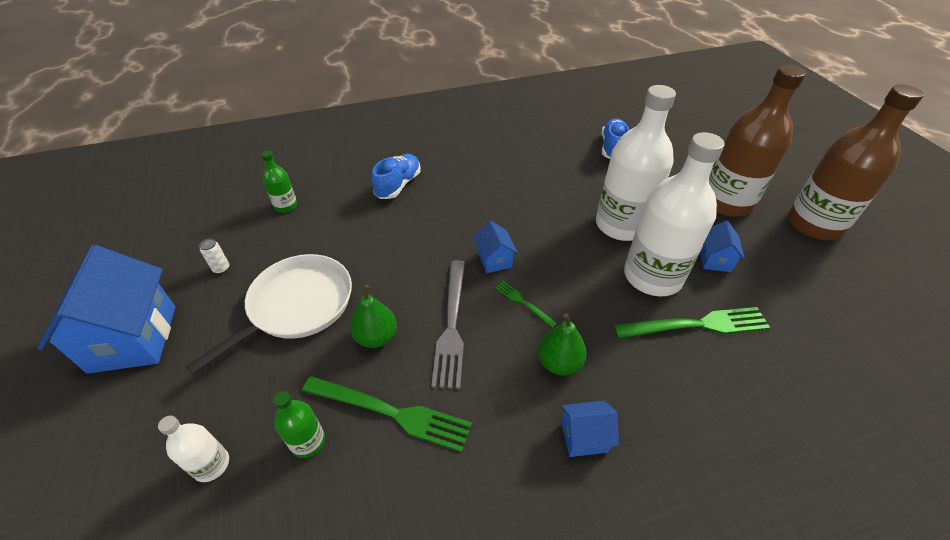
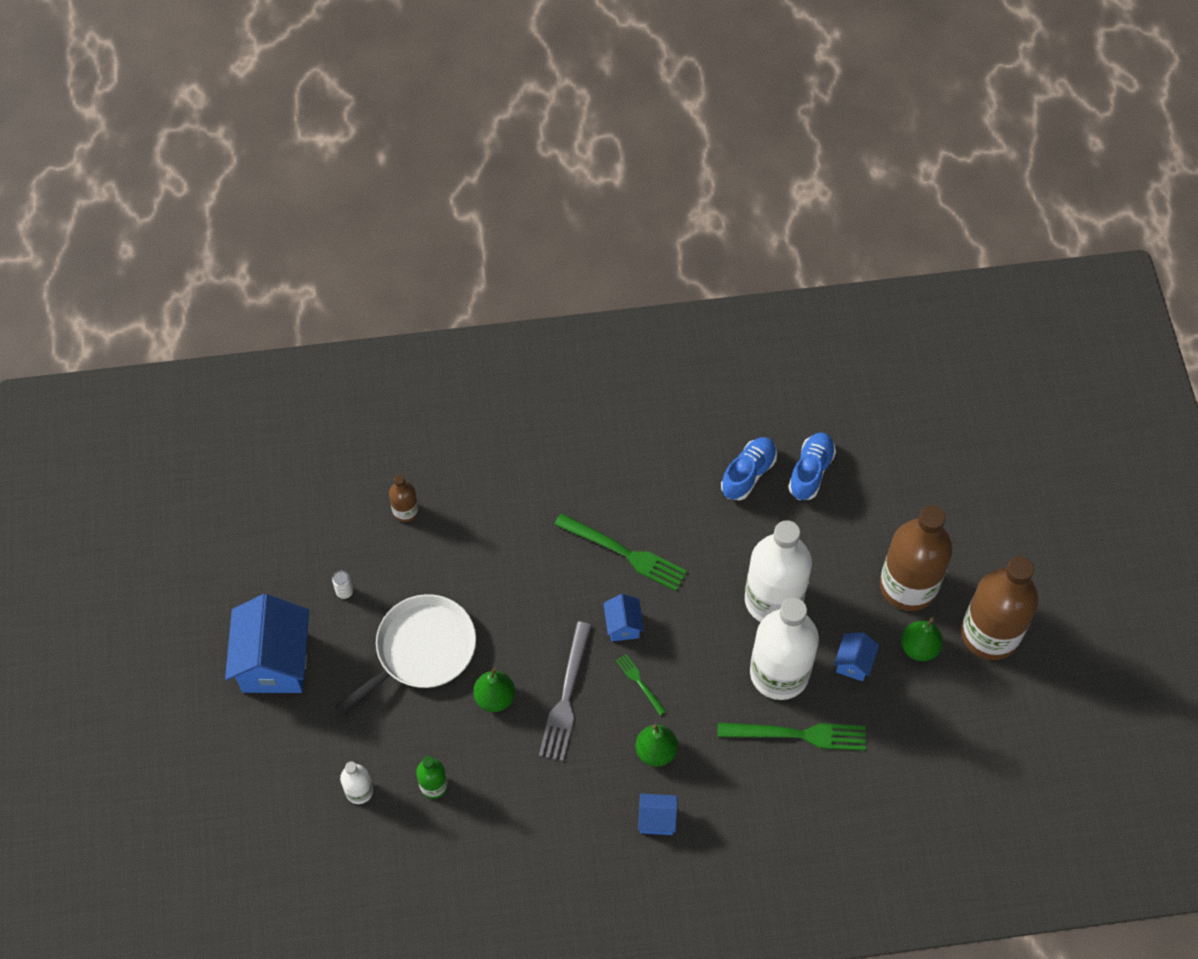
camera: 10 degrees right, 15 degrees up
green bottle [261,151,297,213] -> brown bottle [389,475,419,522]
green fork [302,376,472,452] -> green fork moved to [554,513,687,591]
blue shoe [372,154,421,199] -> blue shoe moved to [721,437,777,500]
none -> green pear [901,617,943,661]

